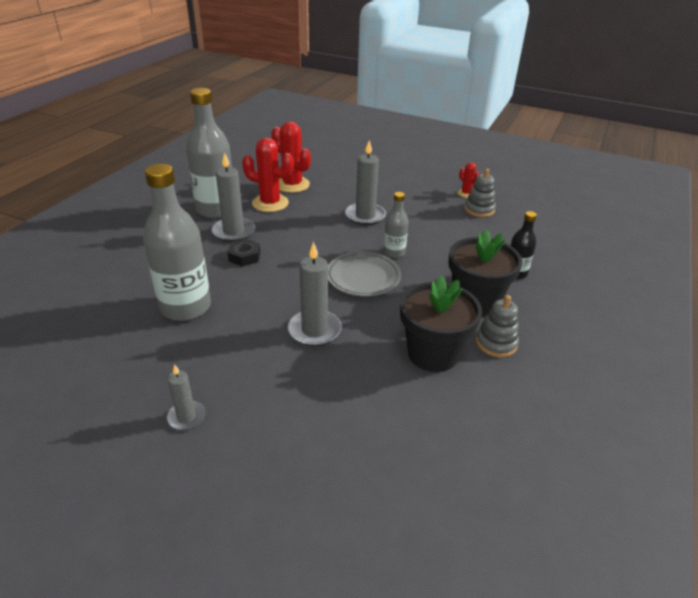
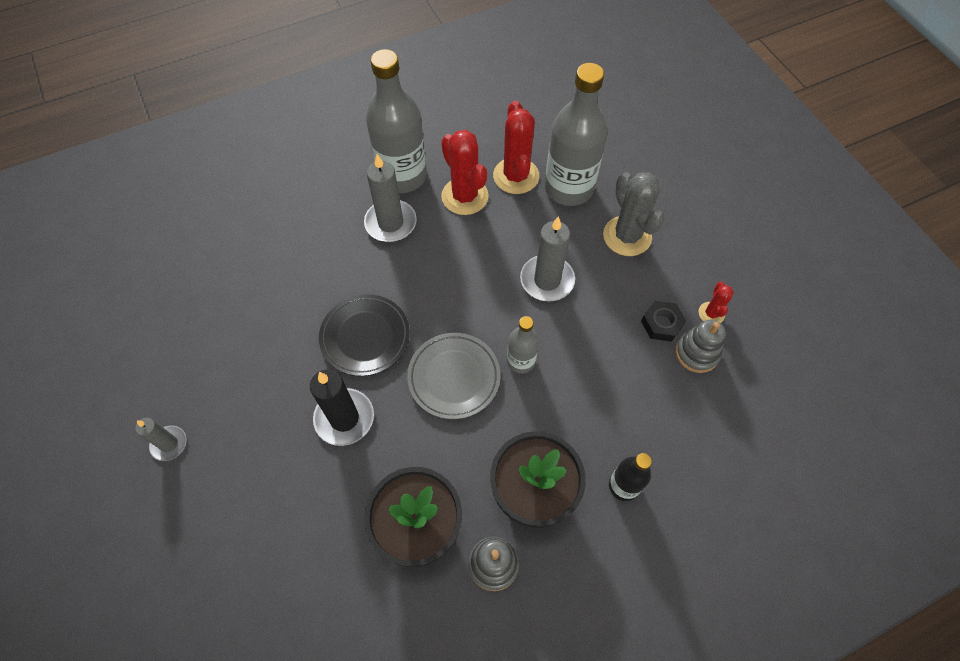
camera: 40 degrees right, 25 degrees up
grey bottle [143,164,211,321] -> grey bottle moved to [545,63,608,206]
black nut [228,239,260,267] -> black nut moved to [641,301,686,342]
grey candle [288,241,342,346] -> black candle [310,369,374,446]
none -> black plate [319,294,410,376]
none -> grey cactus [603,172,664,256]

